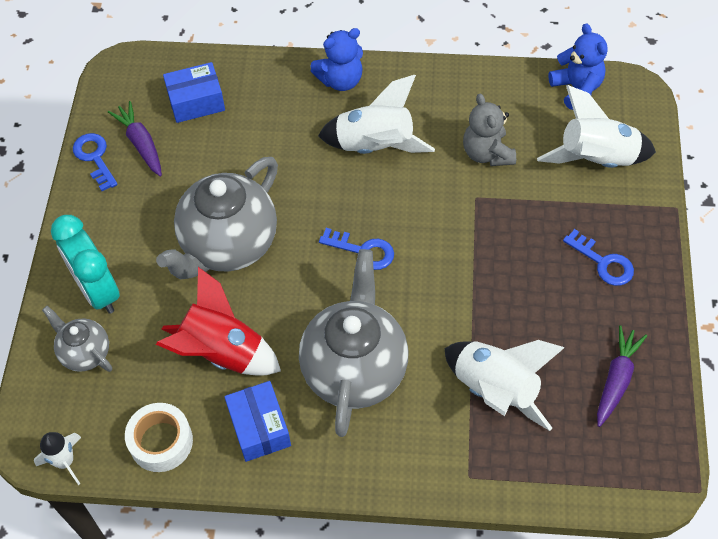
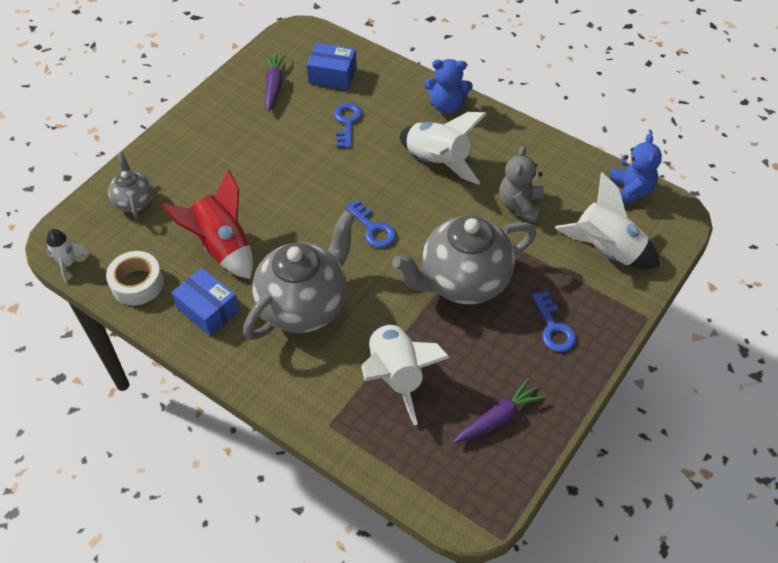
camera: 30 degrees right, 5 degrees down
turquoise clock [51,215,120,314] -> none
blue key [73,133,118,191] -> blue key moved to [334,103,362,148]
grey teapot [156,157,278,279] -> grey teapot moved to [392,216,536,305]
blue box [224,381,291,462] -> blue box turned 60 degrees counterclockwise [171,268,240,336]

